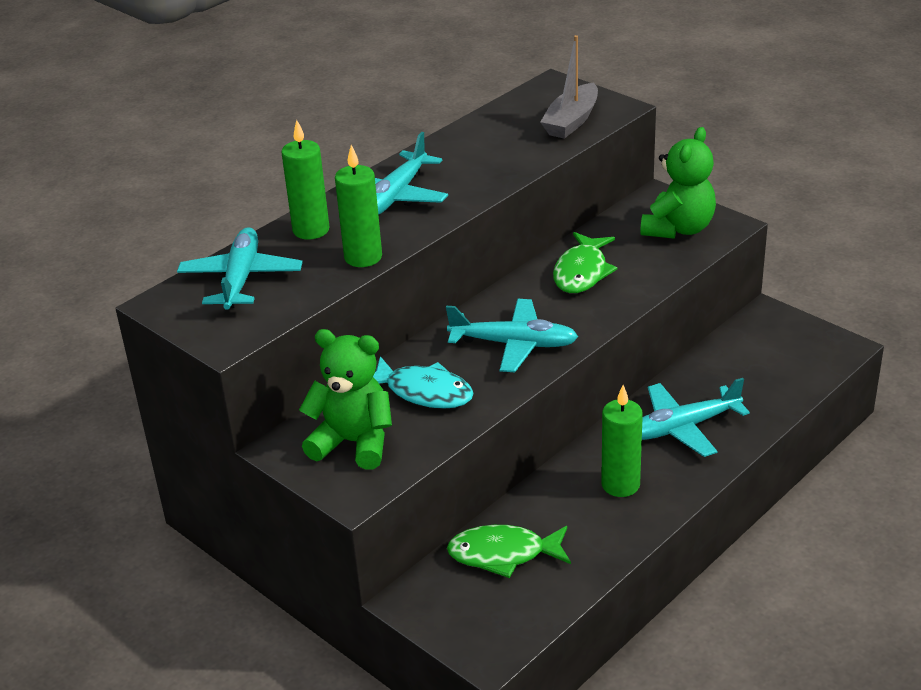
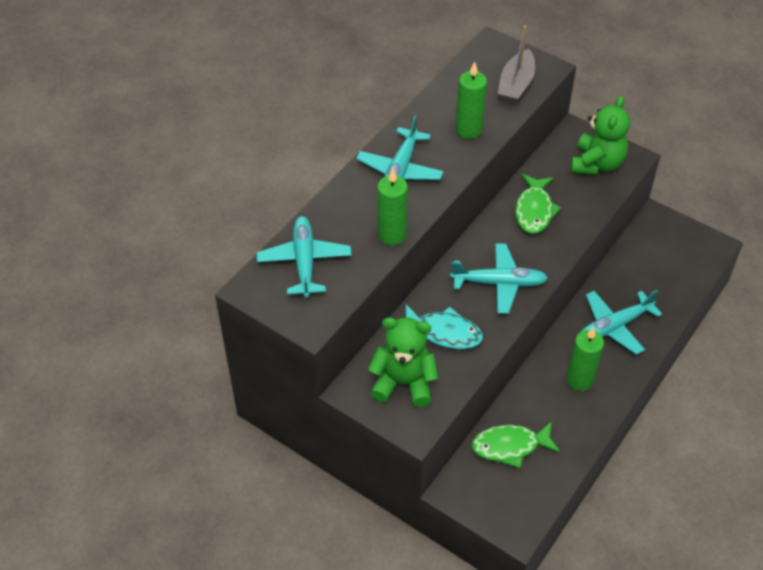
camera: 10 degrees left, 15 degrees up
green candle [281,120,330,239] -> green candle moved to [456,61,487,139]

